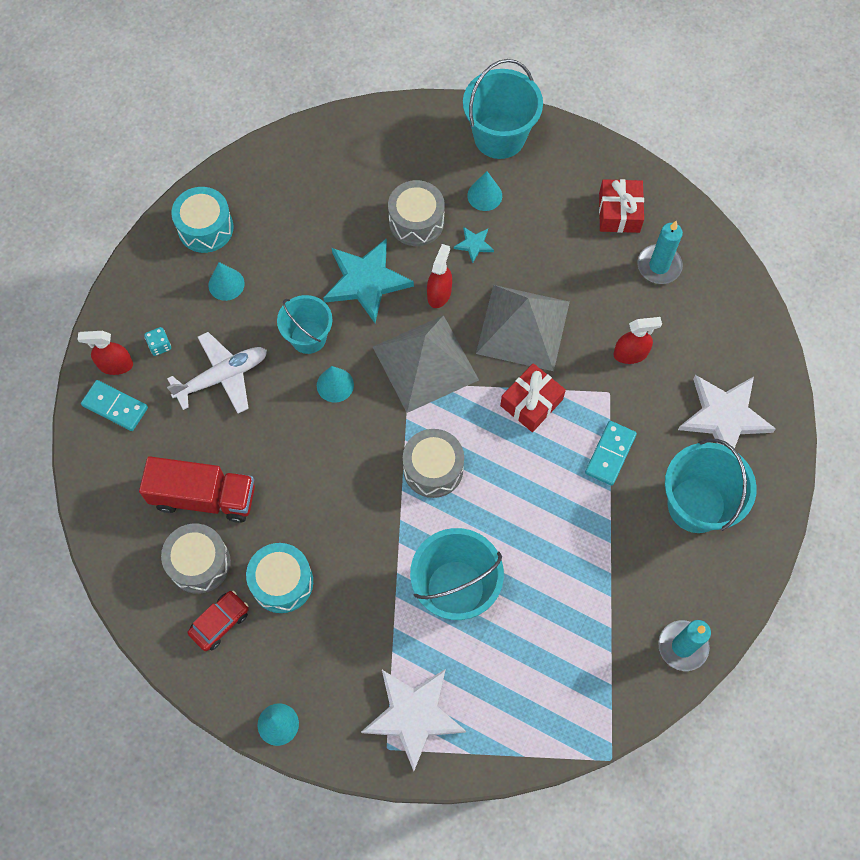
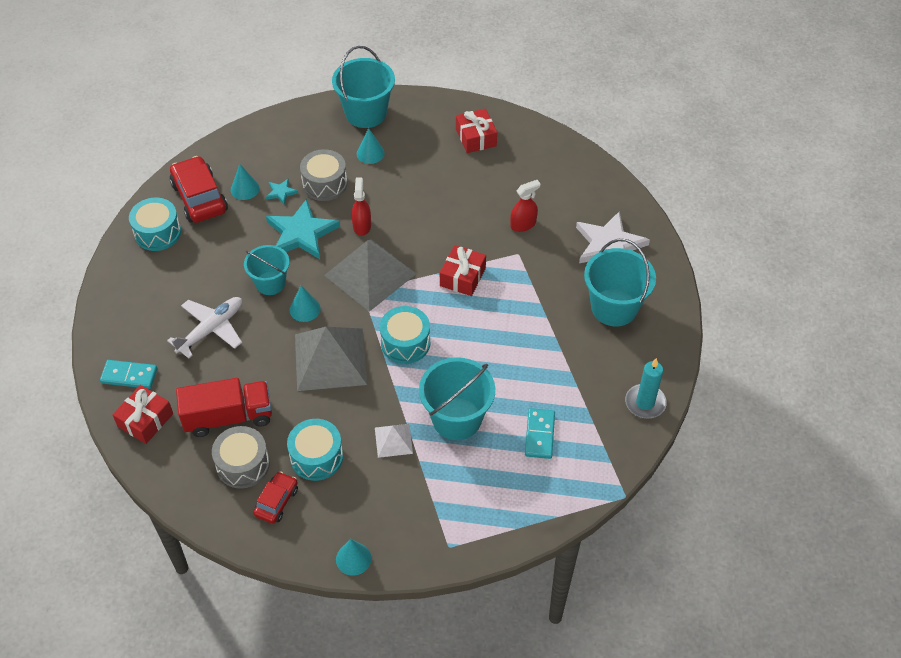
camera: 20 degrees left, 15 degrees down
red spray bottle [78,331,133,375] -> none
turquoise dice [144,327,171,356] -> none
turquoise cone [208,262,245,301] -> turquoise cone moved to [231,164,259,200]
white star [361,669,466,771] -> none
grey drum [403,429,464,498] -> turquoise drum [380,306,430,364]
turquoise star [454,227,494,263] -> turquoise star moved to [266,179,298,205]
grey pyramid [476,285,570,371] -> grey pyramid moved to [295,327,367,391]
turquoise domino [585,421,637,486] -> turquoise domino moved to [525,408,555,459]
turquoise candle [637,221,683,284] -> none
none -> red gift [113,385,173,444]
none -> red car [170,156,228,223]
none -> white pyramid [375,424,413,458]

